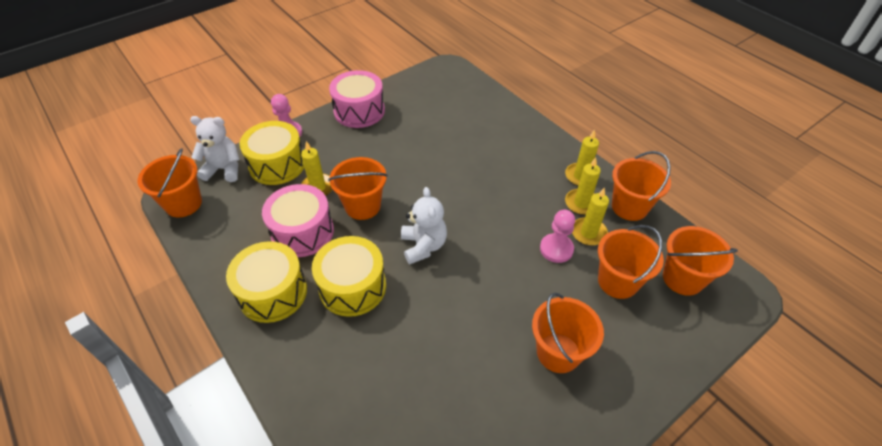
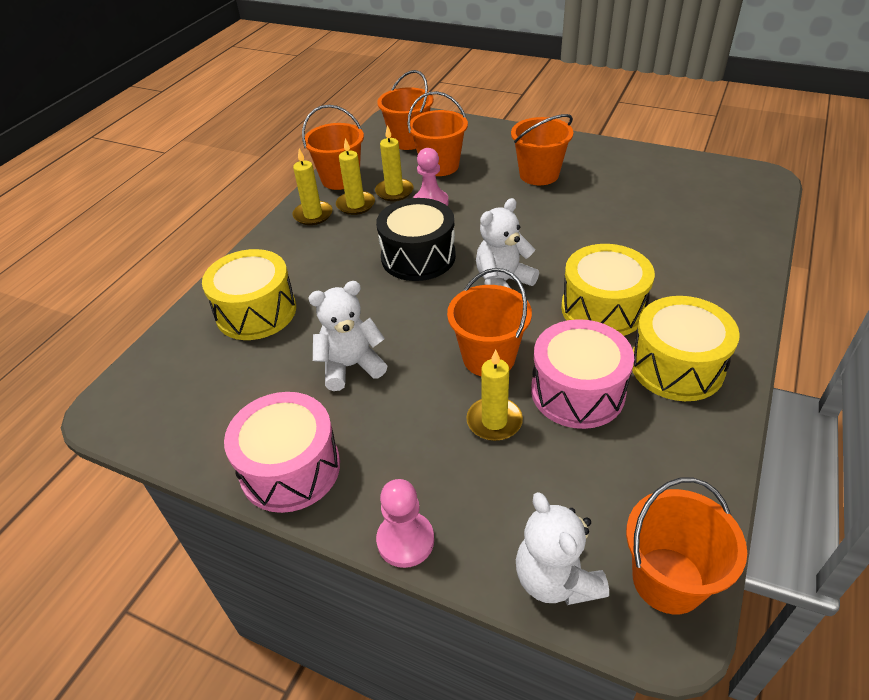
camera: 115 degrees left, 5 degrees down
yellow drum [239,121,304,185] -> yellow drum moved to [202,249,296,340]
none -> white teddy bear [308,281,387,391]
none -> black drum [376,198,456,281]

